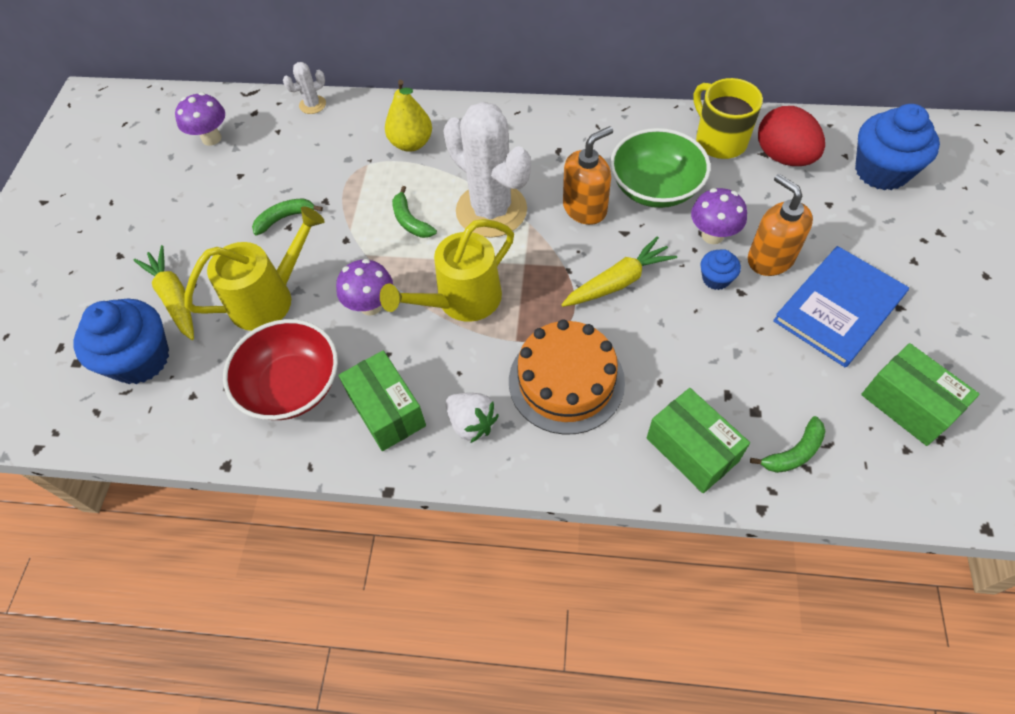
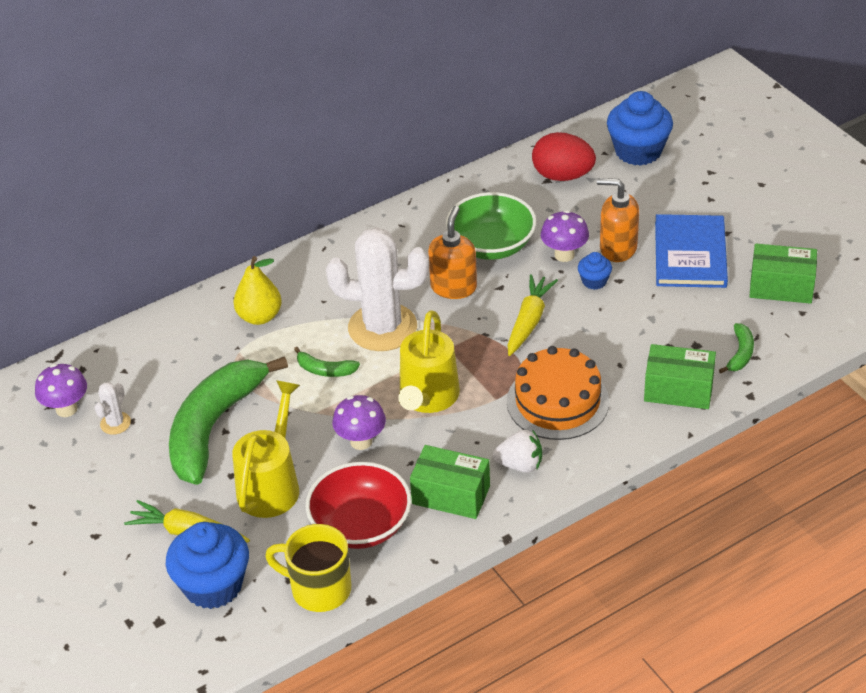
camera: 40 degrees left, 15 degrees down
green banana [252,198,323,235] -> green banana [169,356,288,485], size x2.47
white cactus [283,62,326,114] -> white cactus moved to [94,382,131,435]
yellow mug [693,78,763,159] -> yellow mug moved to [265,524,351,612]

